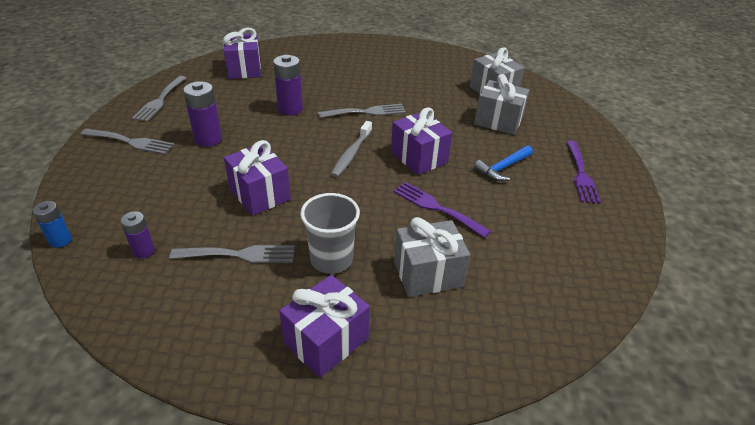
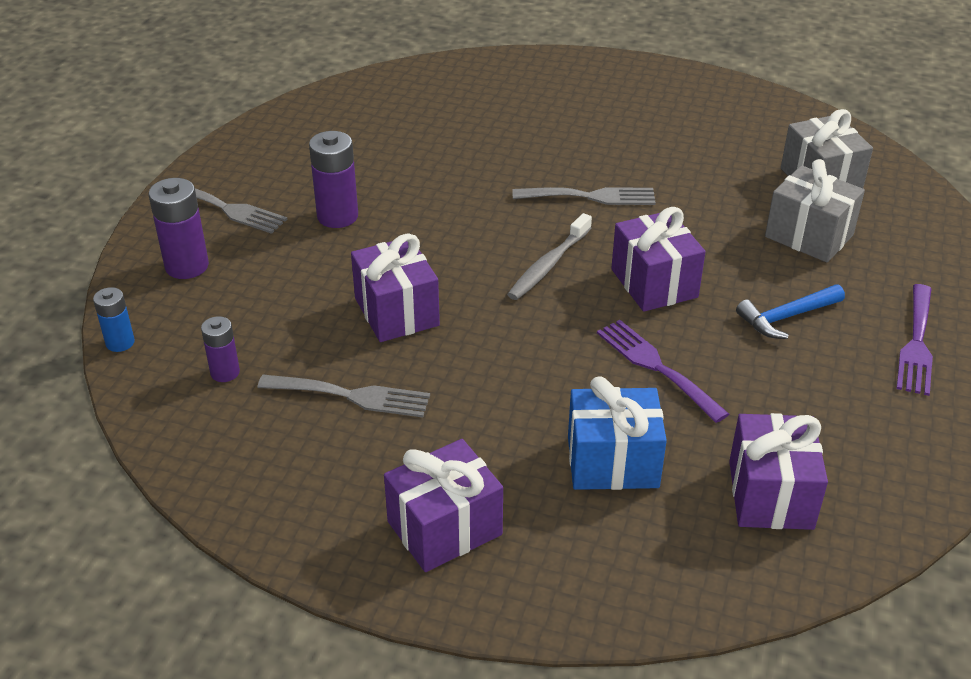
camera: 15 degrees right, 0 degrees up
grey fork [132,76,186,122] -> none
purple gift [223,28,261,79] -> purple gift moved to [729,413,828,530]
purple battery [273,55,303,116] -> purple battery moved to [149,178,209,279]
grey cup [300,193,360,274] -> none
grey gift [394,217,470,297] -> blue gift [568,376,667,490]

